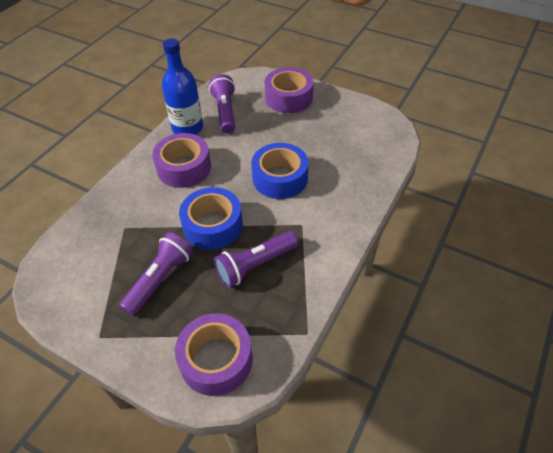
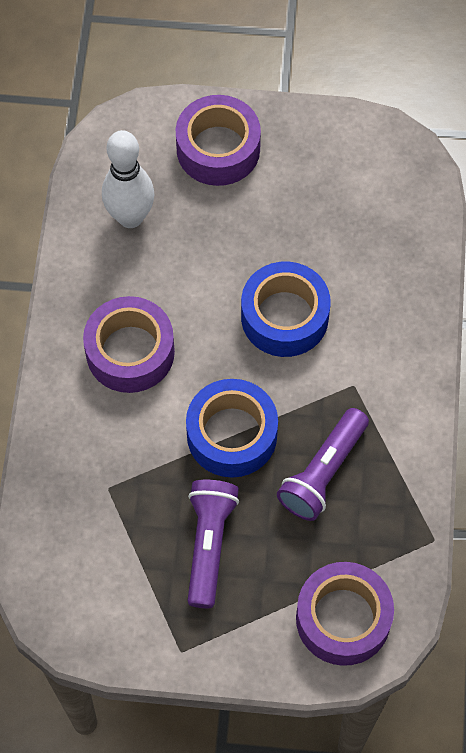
camera: 25 degrees left, 15 degrees up
blue bottle [162,38,203,135] -> none
purple flashlight [209,74,235,134] -> white bowling pin [102,130,154,228]

